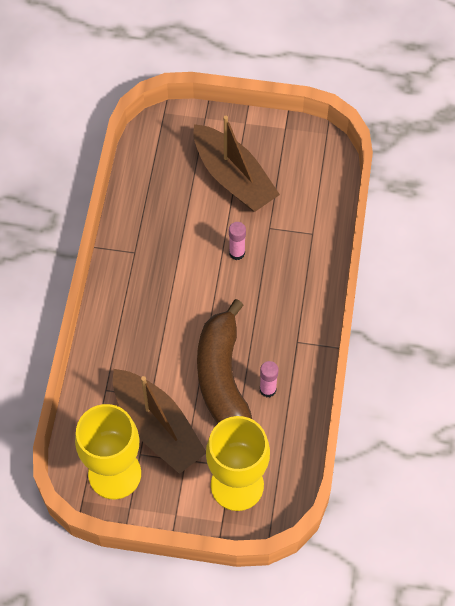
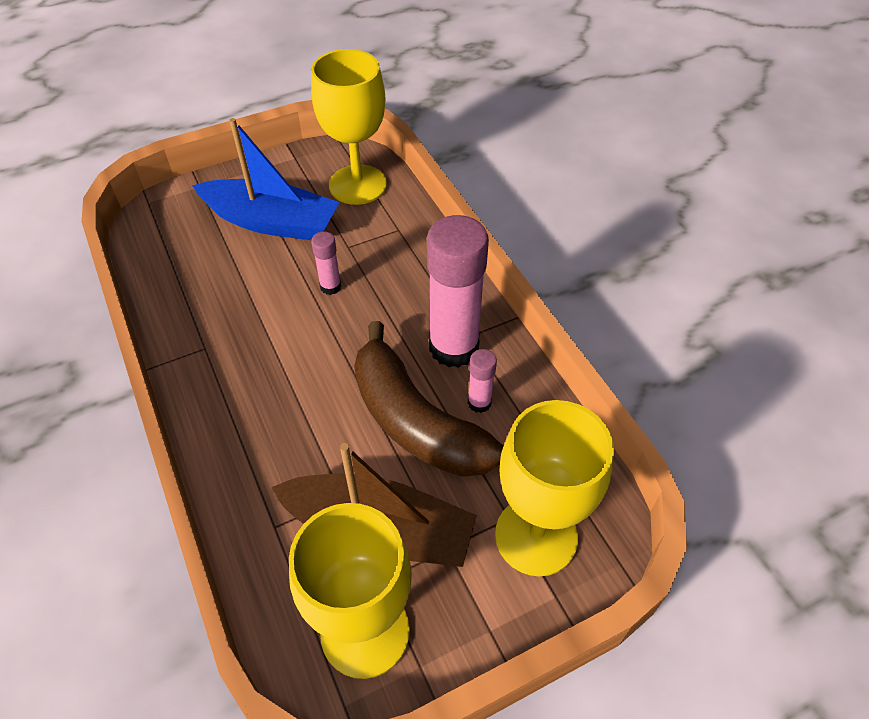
camera: 35 degrees left, 10 degrees down
brown boat [194,116,280,212] -> blue boat [192,118,340,240]
none -> yellow goblet [311,49,387,205]
none -> pink glue stick [427,215,489,368]

